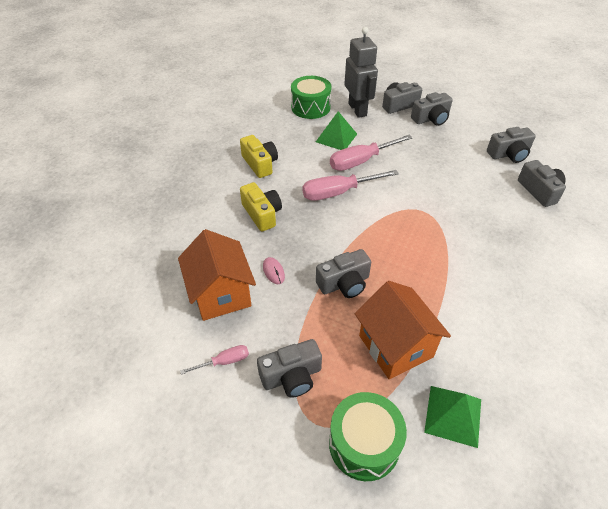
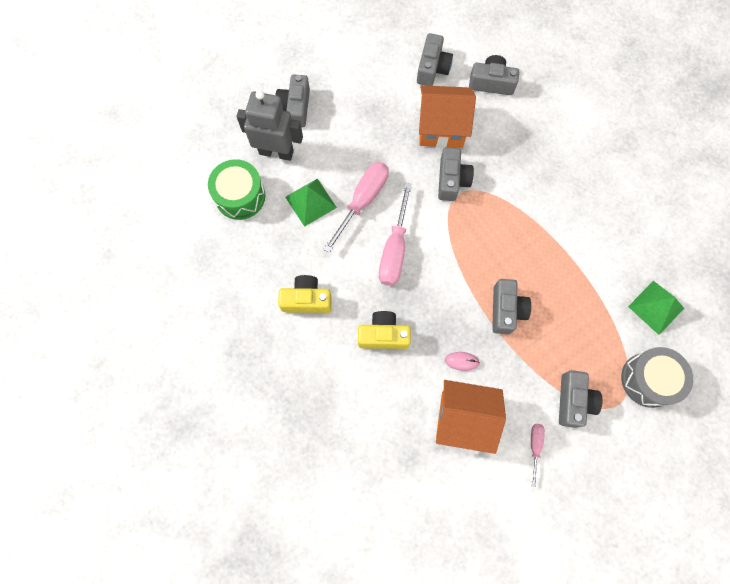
camera: 60 degrees left, 25 degrees up
green drum [329,392,407,481] -> grey drum [621,347,693,408]
pink screwdriver [330,135,413,171] -> pink screwdriver turned 150 degrees counterclockwise [323,162,389,253]
orange house [355,281,451,379] -> orange house moved to [419,85,476,148]
grey camera [411,92,453,126] -> grey camera moved to [438,147,474,201]

